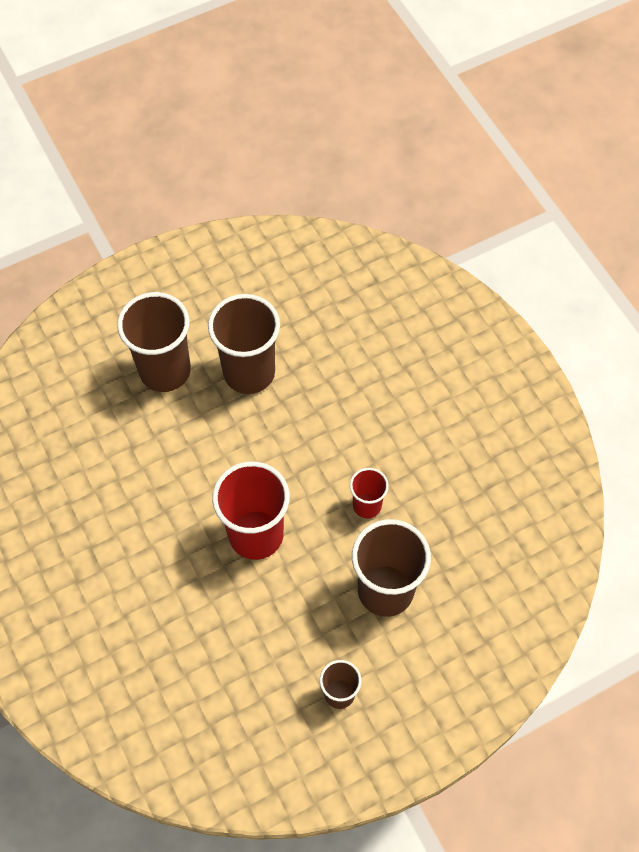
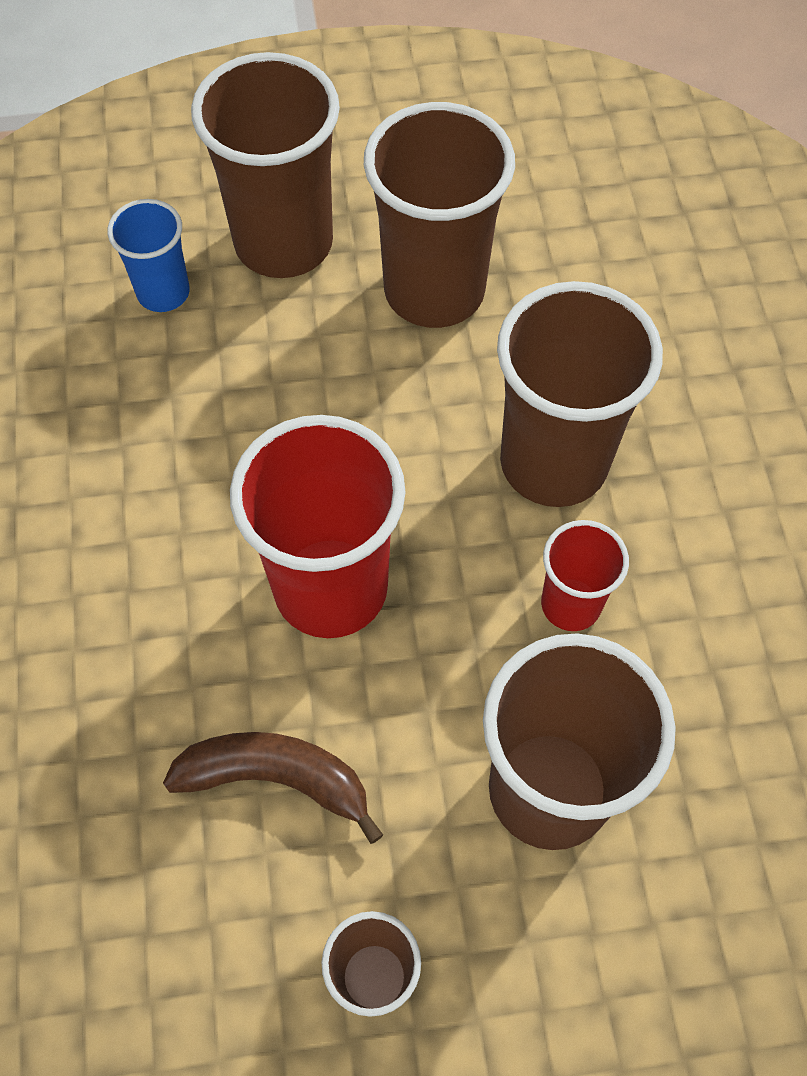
camera: 20 degrees right, 0 degrees up
none -> blue cup [108,199,190,312]
none -> brown banana [163,732,383,844]
none -> brown cup [497,281,663,507]

